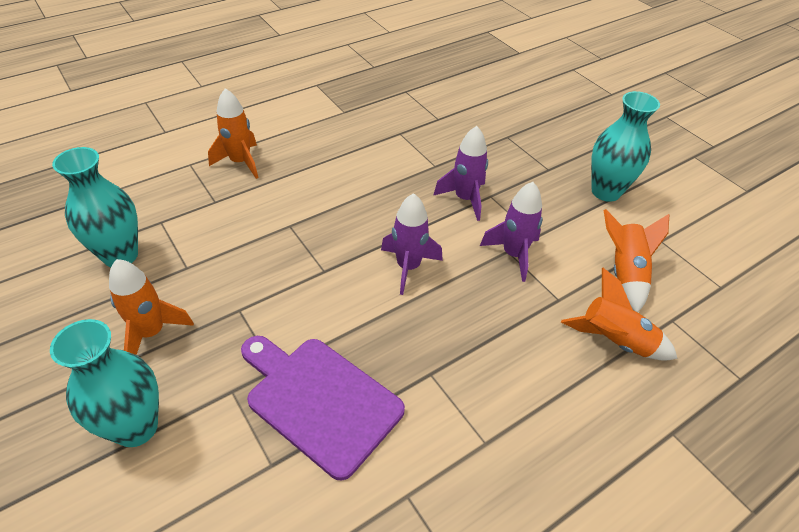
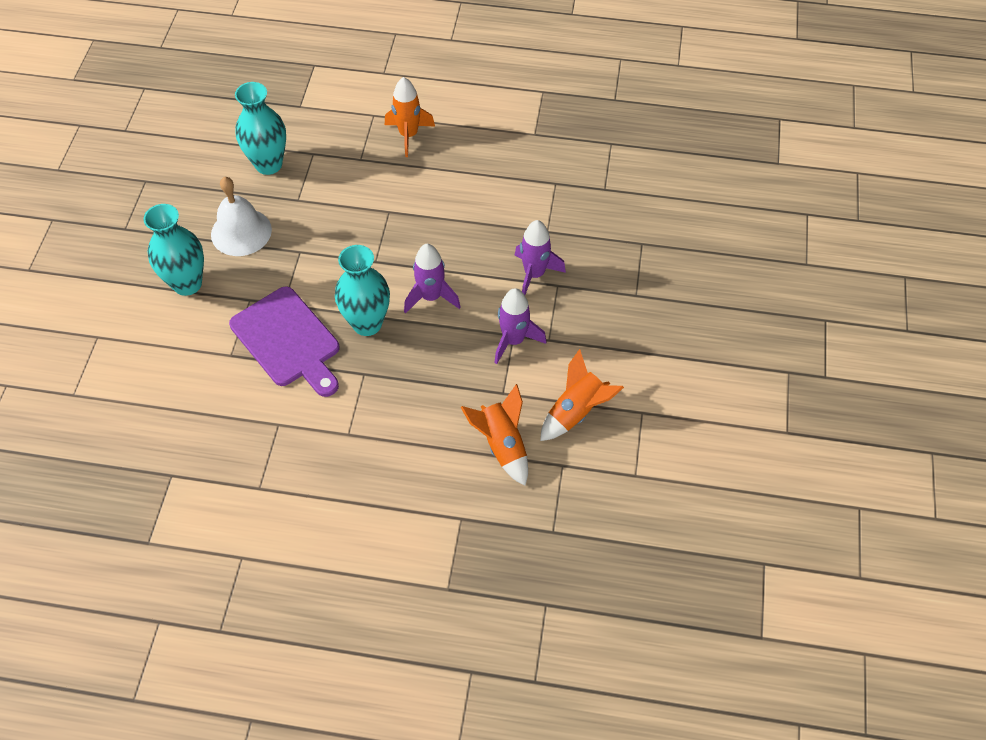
camera: 45 degrees right, 10 degrees up
orange rocket [109,259,194,355] -> white bell [211,177,272,256]
purple cutting board [241,336,405,481] -> purple cutting board turned 150 degrees clockwise [229,287,339,397]
turquoise vase [591,91,660,202] -> turquoise vase moved to [335,245,390,336]

